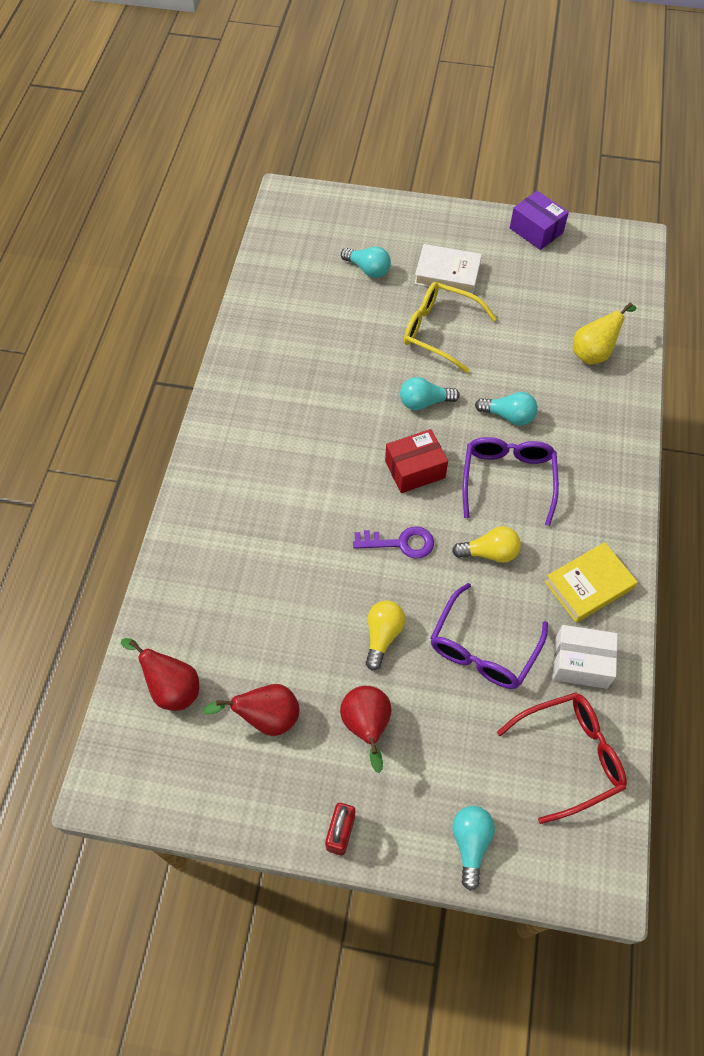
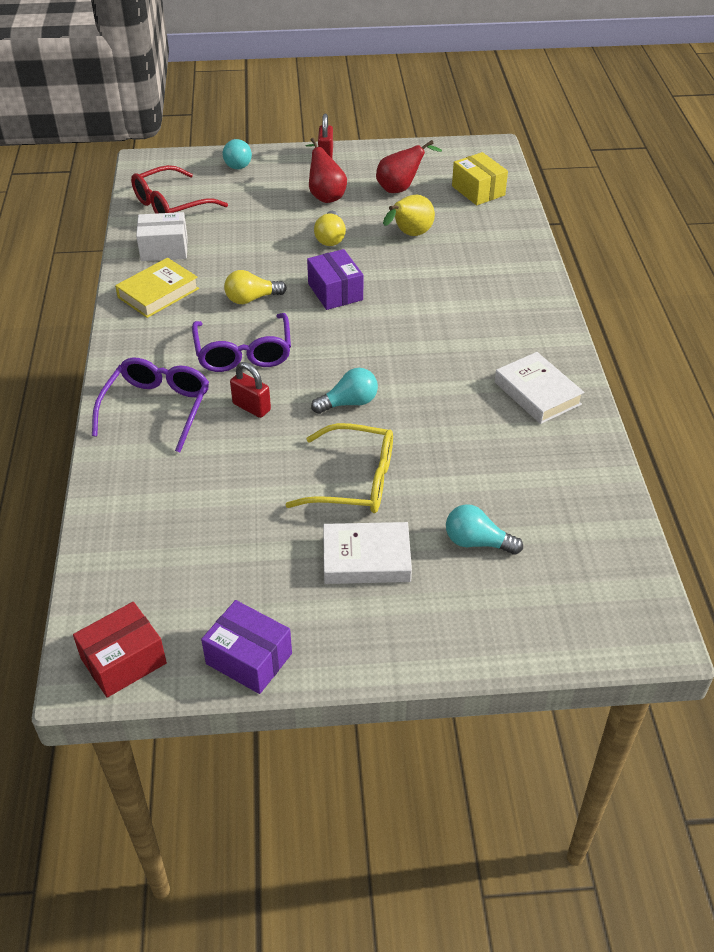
camera: 165 degrees right, 15 degrees down
red pear [121,638,199,711] -> yellow box [452,152,508,205]
purple key [353,527,434,559] -> purple box [307,249,363,310]
red box [385,429,448,493] -> red box moved to [73,602,167,697]
purple glasses [430,583,548,689] -> purple glasses moved to [92,357,209,452]
turquoise light bulb [475,392,538,426] -> red padlock [230,362,271,418]
yellow pear [573,302,636,364] -> yellow pear moved to [383,195,435,236]
none -> white book [495,352,584,424]

